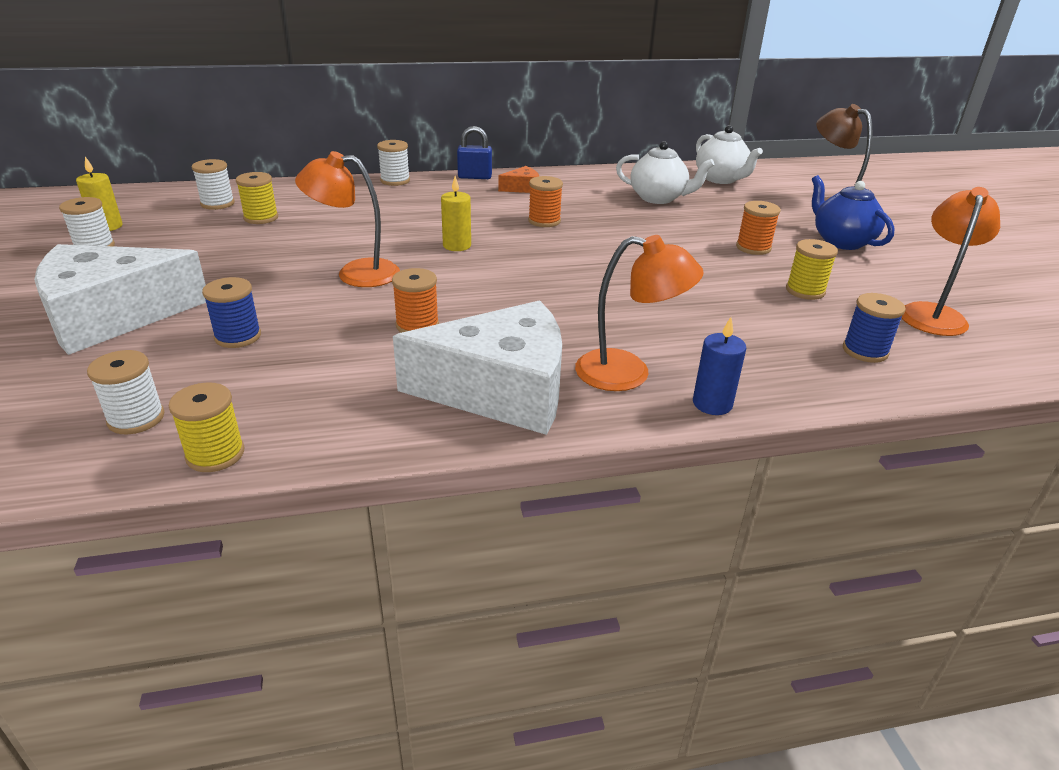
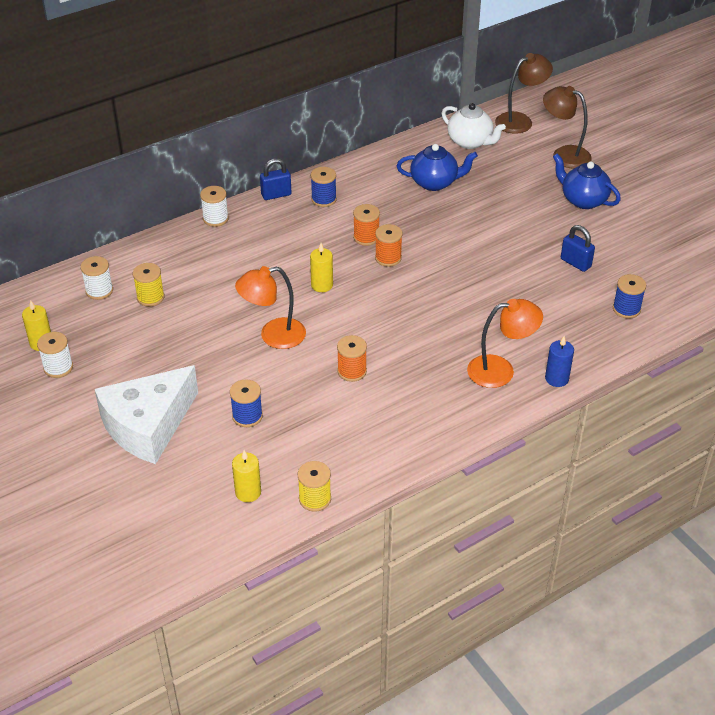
camera: 20 degrees left, 10 degrees up
white spool [87,350,164,434] -> yellow candle [232,450,261,502]
white cheese [393,300,562,435] -> none
orange cheese [498,166,539,193] -> blue spool [311,167,337,207]
white teapot [616,141,715,204] -> blue teapot [397,144,478,191]
orange spool [736,201,781,255] -> orange spool moved to [375,224,403,267]
yellow spool [786,239,838,300] -> blue padlock [561,225,595,272]
orange lamp [901,187,1000,336] -> none
none -> brown lamp [495,53,553,134]

